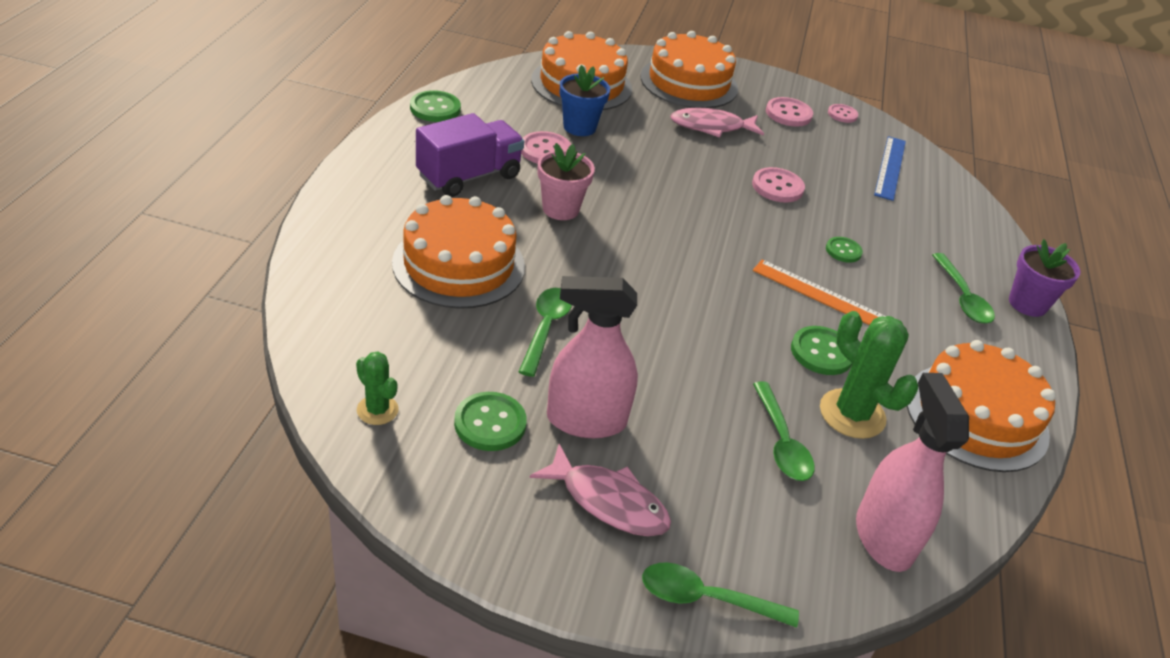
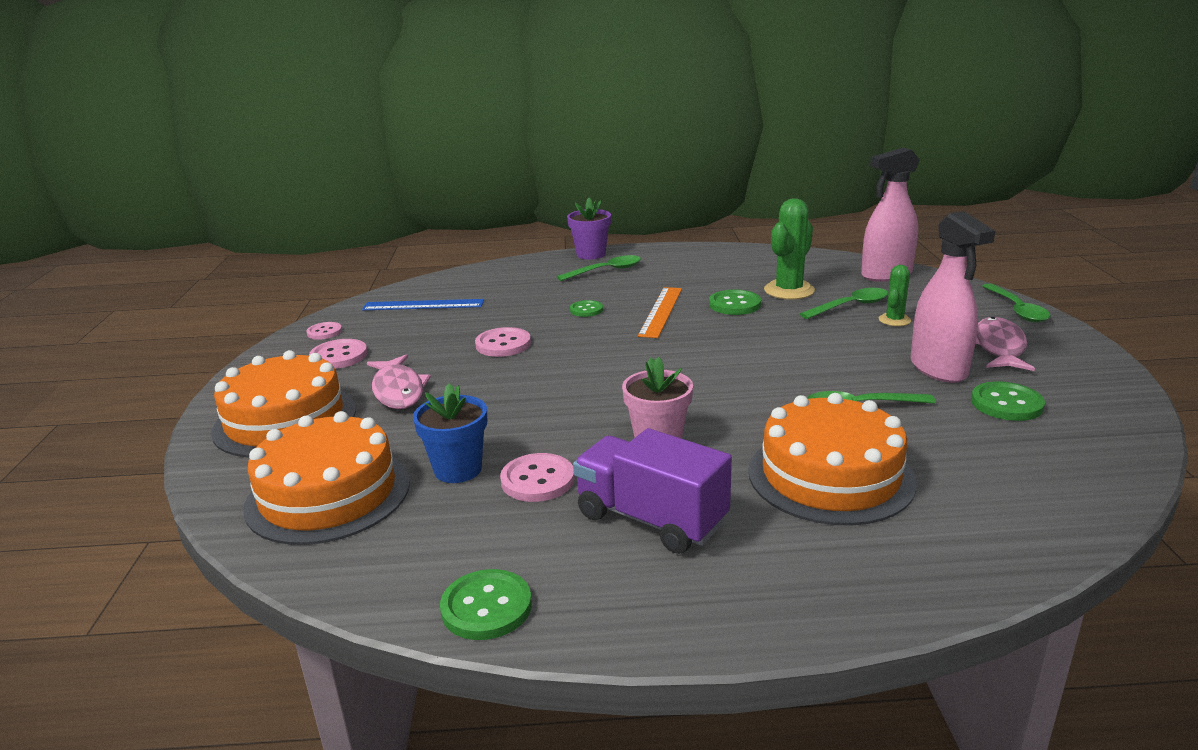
camera: 100 degrees left, 15 degrees down
green cactus [356,352,399,425] -> green cactus moved to [879,265,911,326]
orange cake [907,340,1056,472] -> none

